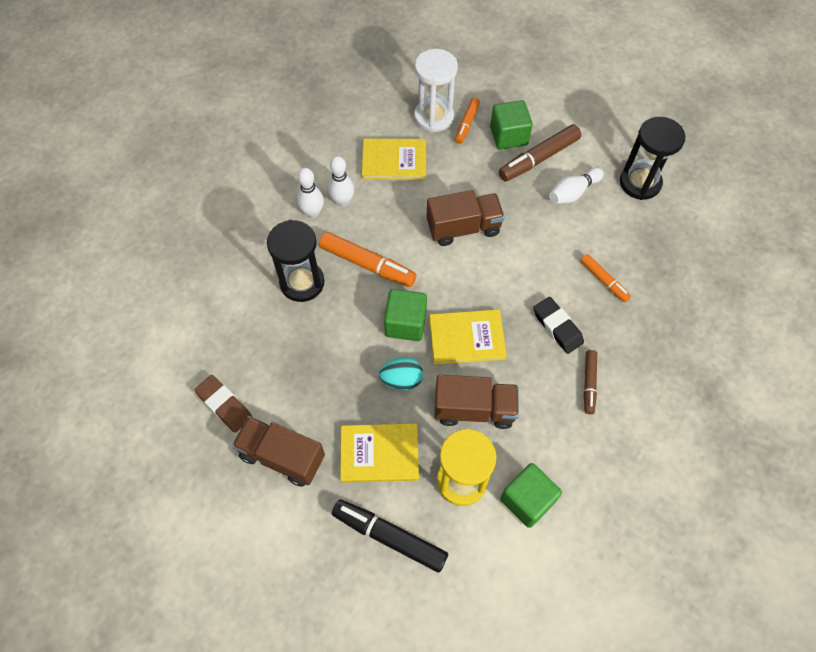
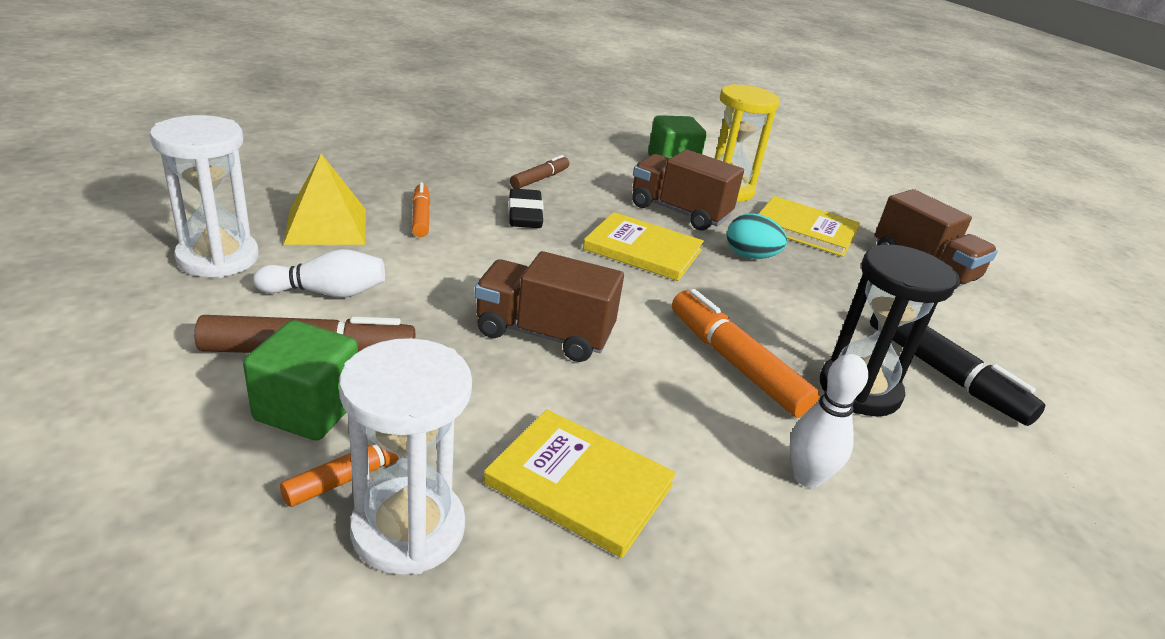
camera: 155 degrees left, 30 degrees down
brown eraser [195,375,252,433] -> none
white bowling pin [328,156,354,207] -> none
black marker [332,499,448,573] -> black marker moved to [870,312,1045,426]
green cube [384,289,427,341] -> none
black hourglass [620,117,685,200] -> white hourglass [150,115,259,278]
none -> yellow pyramid [283,154,366,245]

